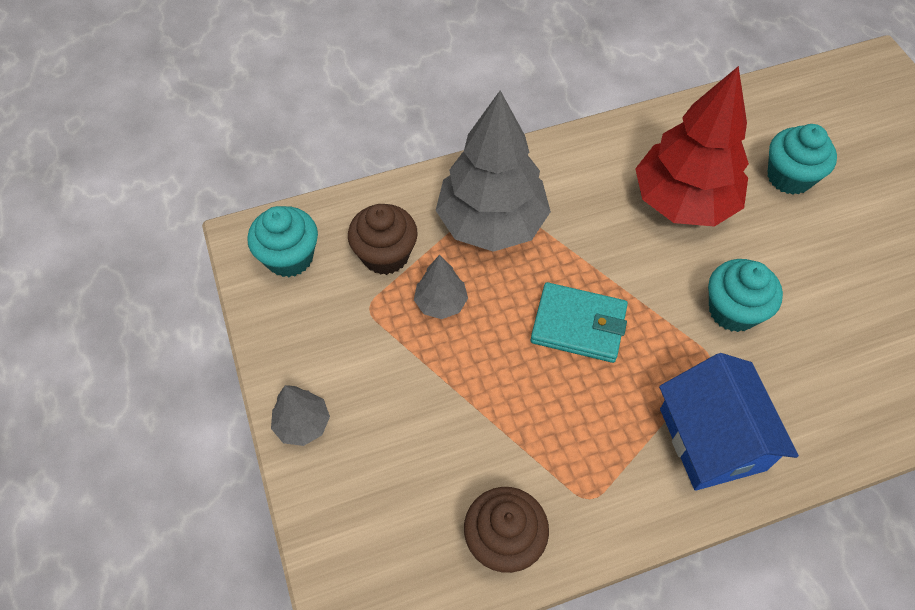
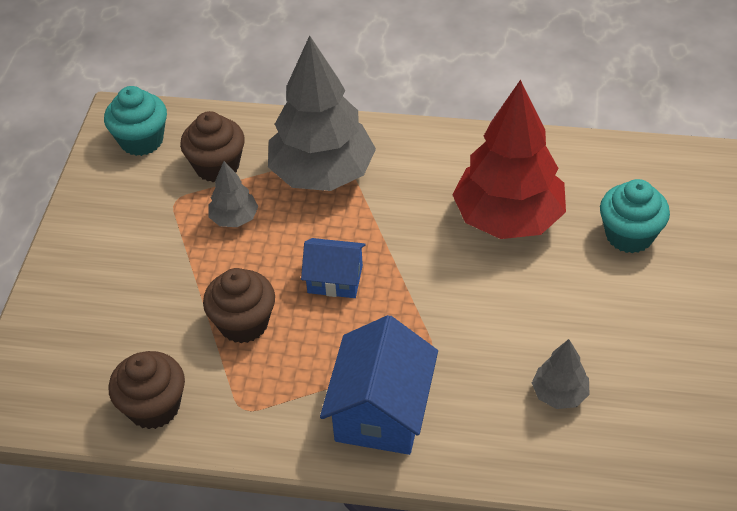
camera: 30 degrees right, 10 degrees down
grey tree [271,385,330,446] -> grey tree moved to [532,339,590,409]
turquoise wallet [530,282,628,363] -> blue house [301,238,366,298]
turquoise cupcake [708,259,783,332] -> none
none -> brown cupcake [203,268,275,343]

